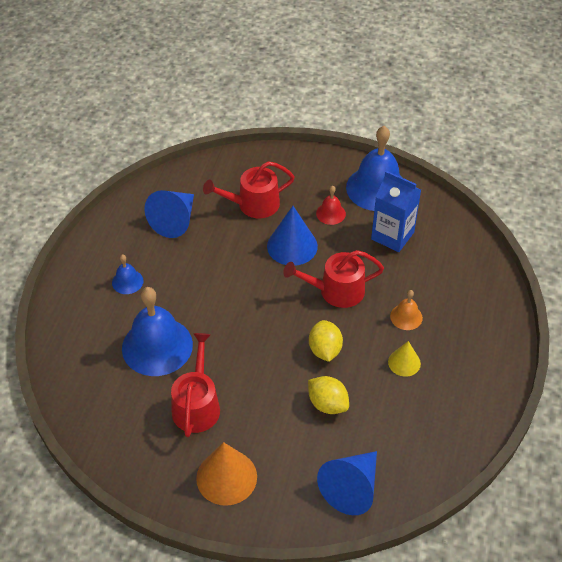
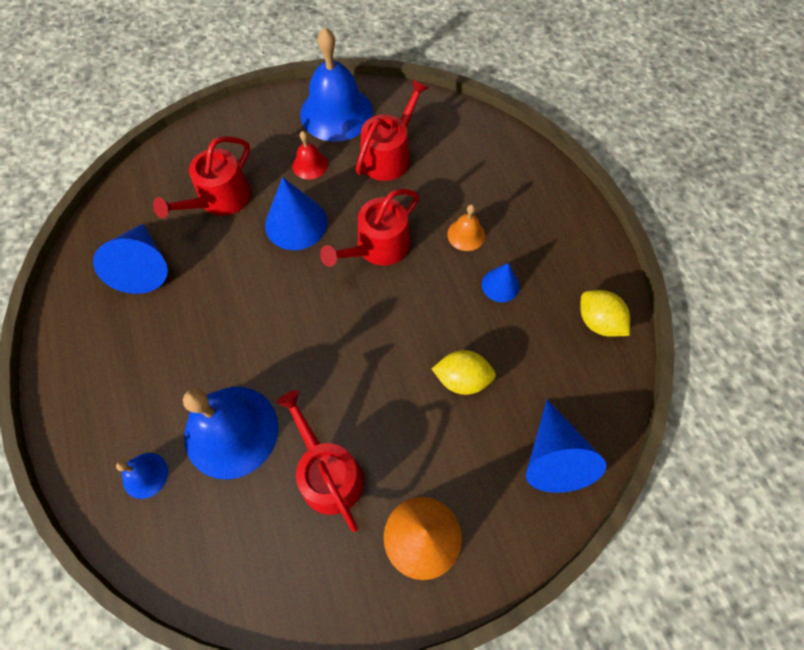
camera: 35 degrees left, 15 degrees up
blue bell [112,254,143,294] -> blue bell moved to [116,453,168,499]
yellow lemon [309,320,343,362] -> yellow lemon moved to [580,290,630,337]
blue carton [371,171,421,252] -> red watering can [356,79,428,181]
yellow cone [388,341,421,377] -> blue cone [482,263,520,302]

